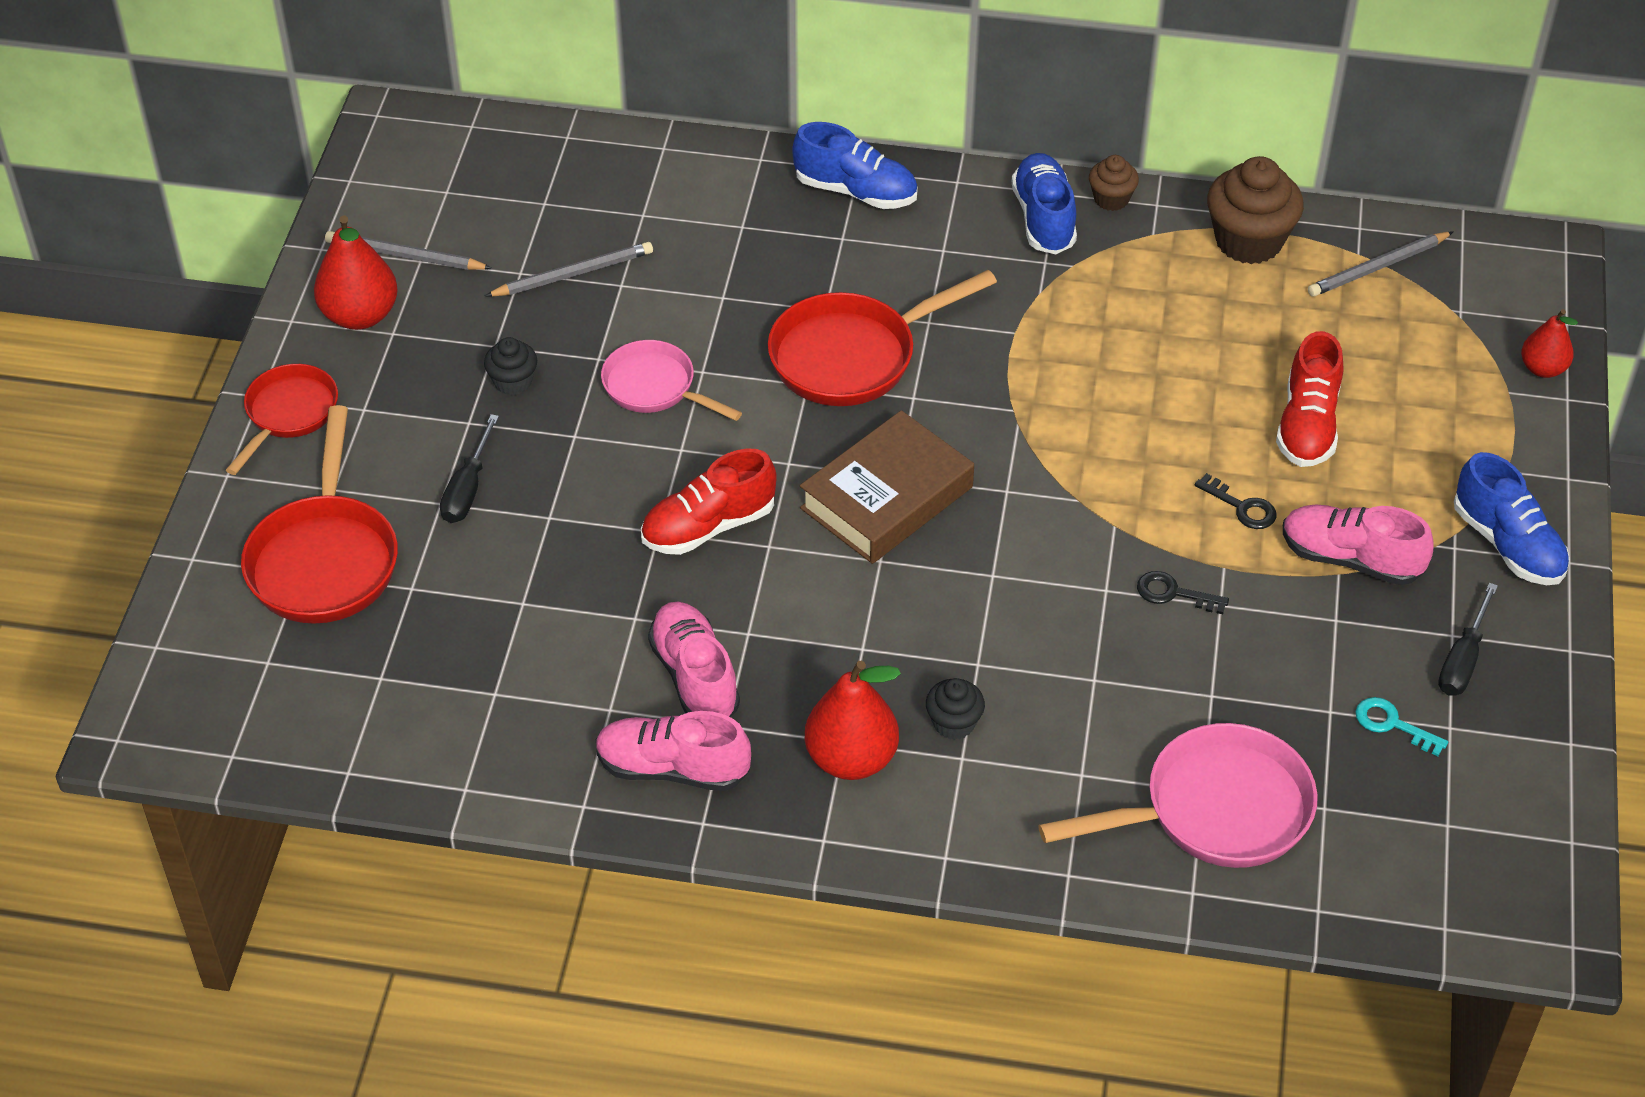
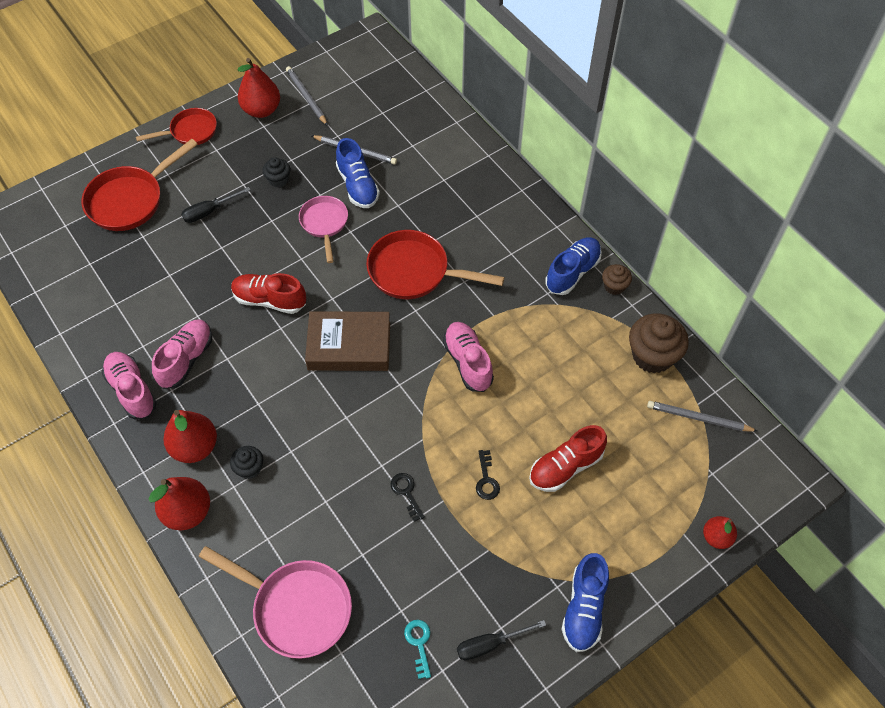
camera: 45 degrees right, 10 degrees up
blue shoe [792,122,918,209] -> blue shoe moved to [336,138,380,208]
pink shoe [1283,505,1433,585] -> pink shoe moved to [443,322,494,392]
none -> red pear [149,477,210,530]

